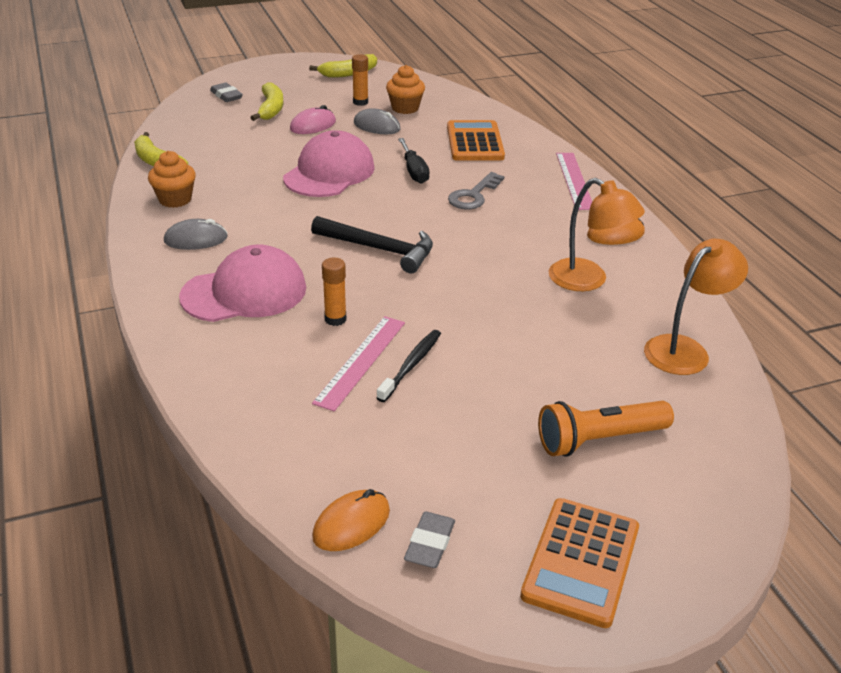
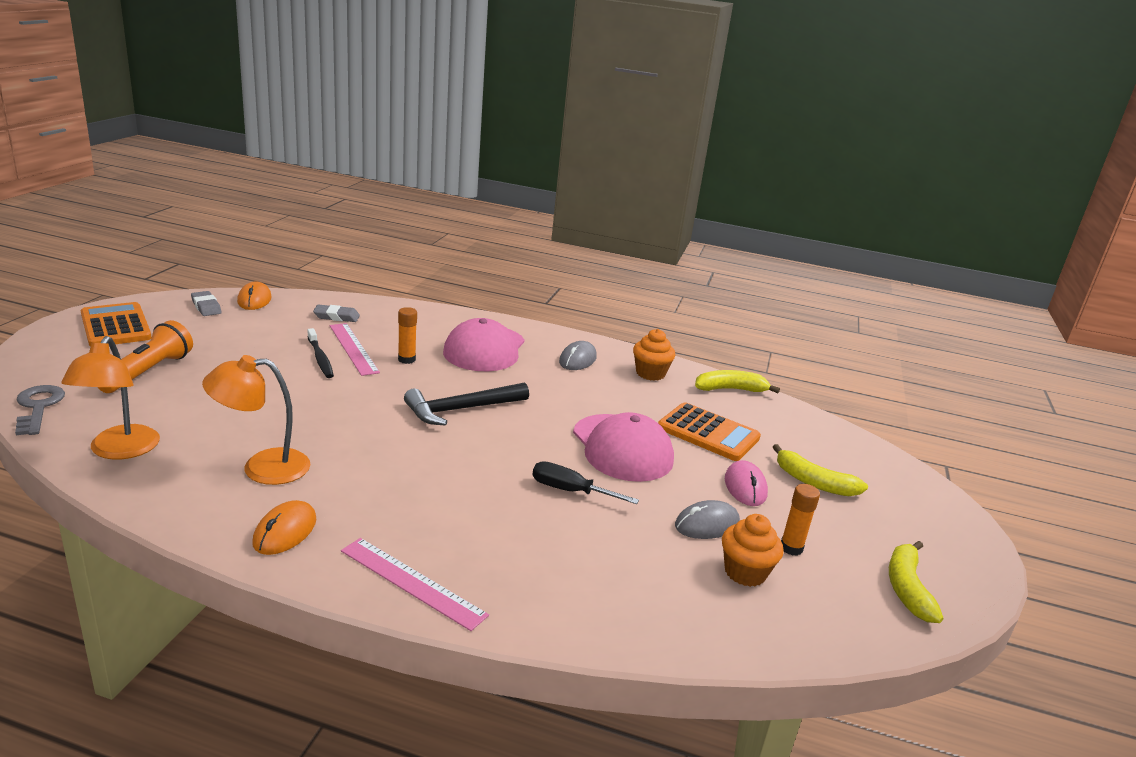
camera: 125 degrees right, 10 degrees down
grey eraser [210,83,243,102] -> grey eraser moved to [313,305,360,322]
orange calculator [447,120,505,161] -> orange calculator moved to [658,402,761,461]
grey key [448,172,504,210] -> grey key moved to [15,385,65,435]

